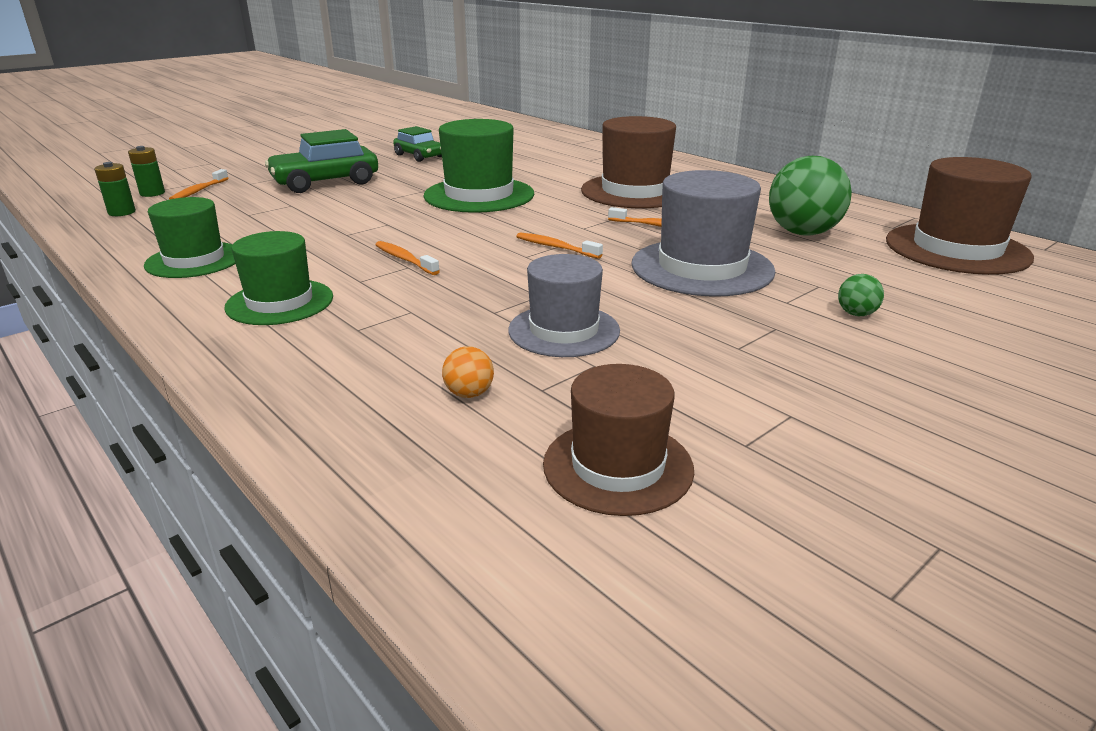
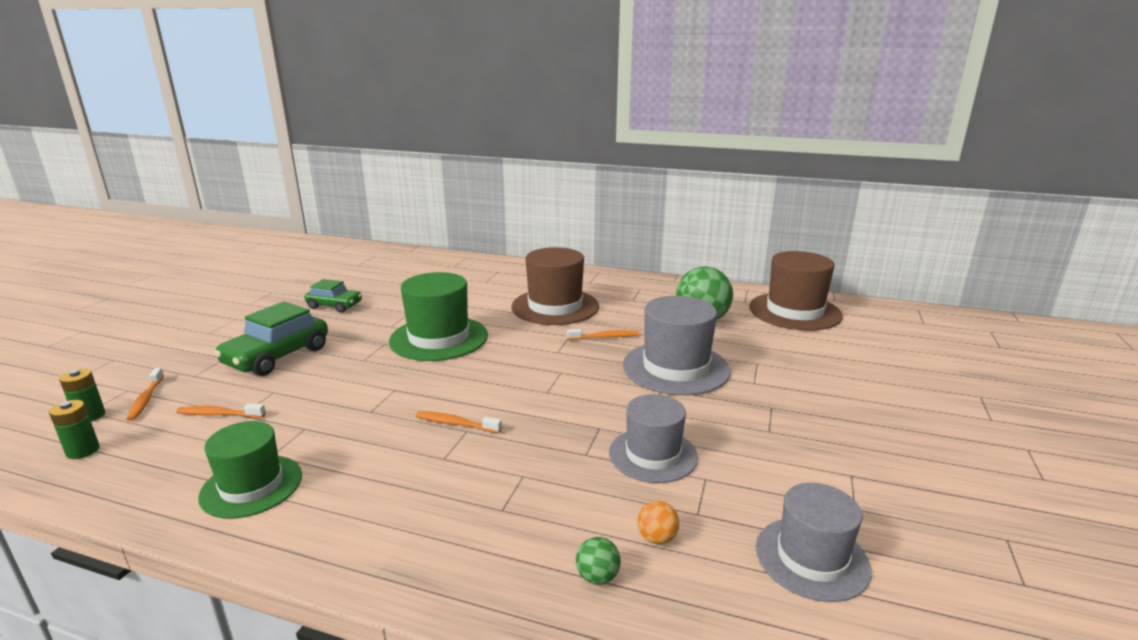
camera: 30 degrees left, 5 degrees down
green hat [224,231,333,325] -> none
orange toothbrush [516,233,603,259] -> orange toothbrush moved to [176,404,266,418]
brown hat [543,364,694,516] -> grey hat [756,483,872,602]
green ball [838,274,884,316] -> green ball moved to [576,537,621,585]

